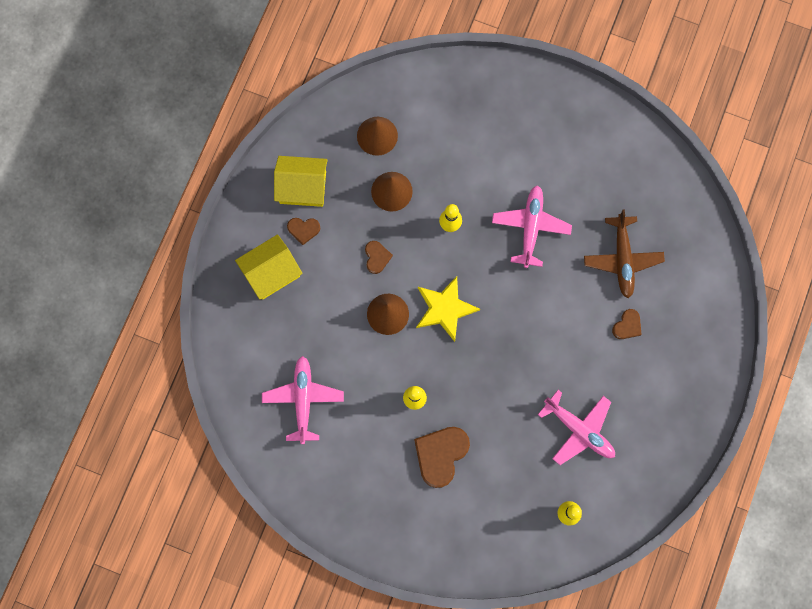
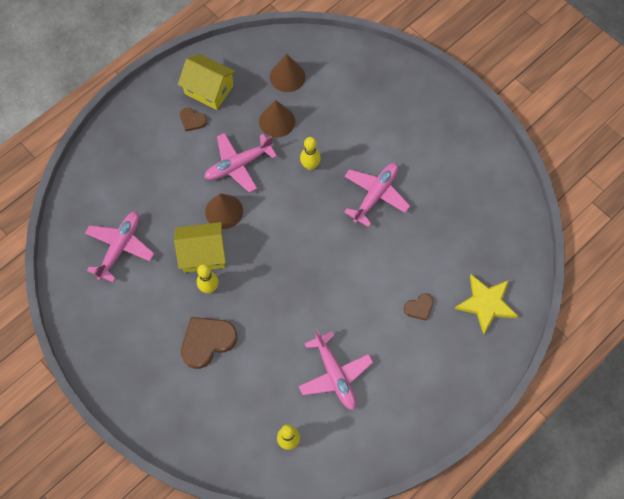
camera: 25 degrees right, 10 degrees down
yellow house [235,234,303,300] -> yellow house moved to [174,222,226,273]
brown heart [365,241,393,274] -> pink plane [204,133,277,193]
yellow star [416,276,480,342] -> yellow star moved to [455,274,518,335]
brown plane [584,209,665,298] -> none

